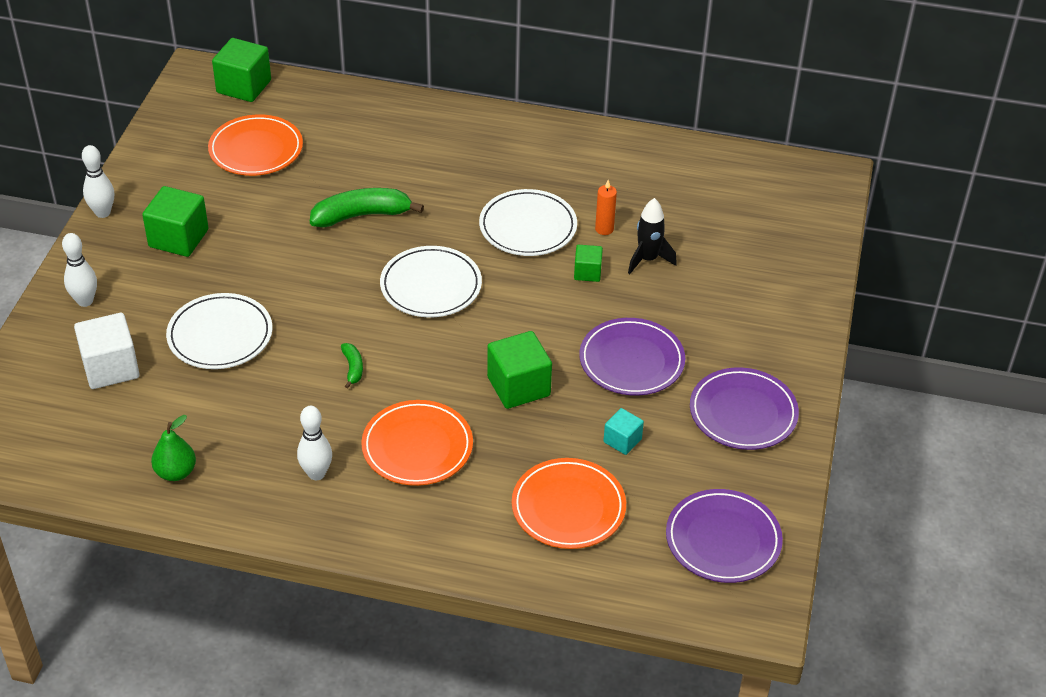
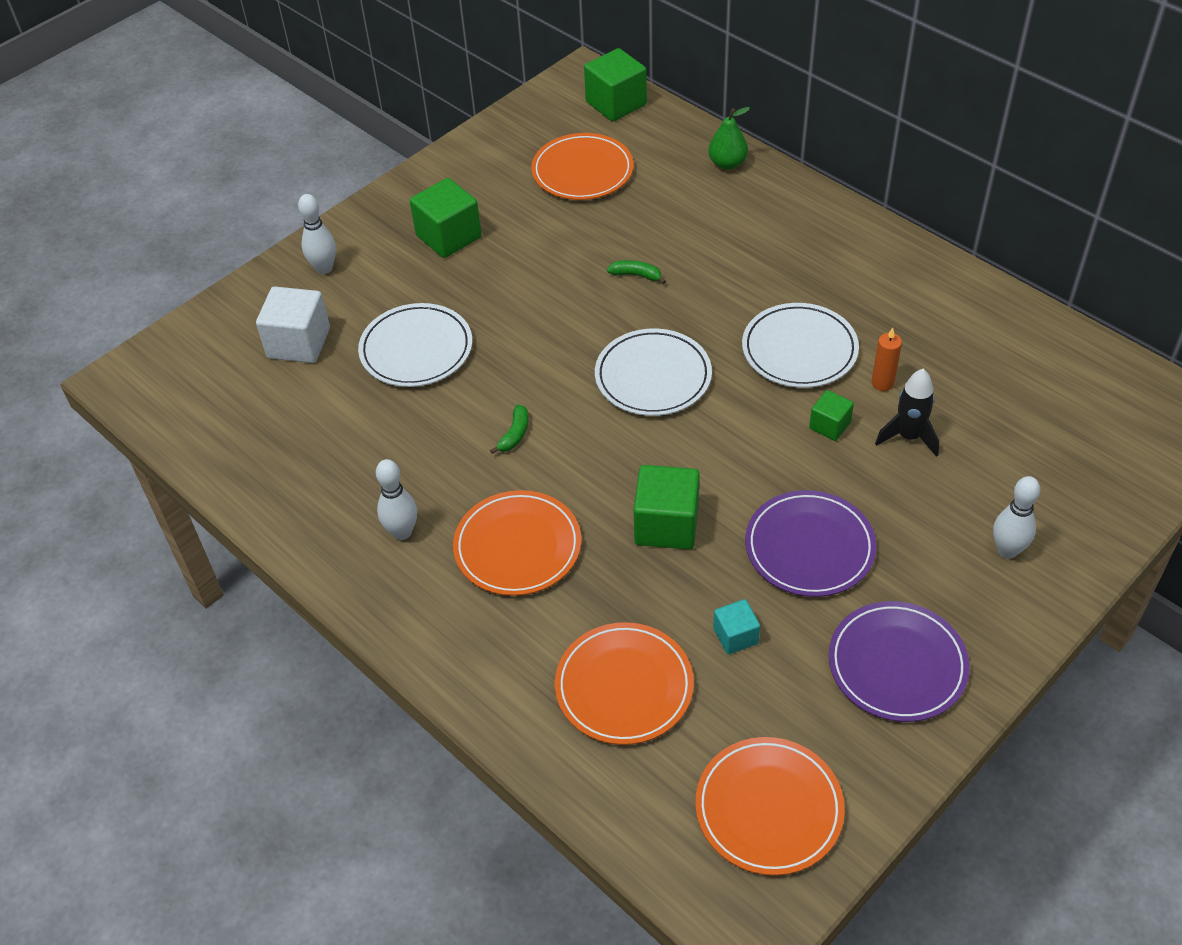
camera: 35 degrees right, 5 degrees up
white bowling pin [82,145,114,218] -> white bowling pin moved to [993,476,1040,559]
green pear [151,415,196,481] -> green pear moved to [708,107,750,170]
green banana [310,188,424,228] -> green banana [607,260,666,284], size x0.48
purple plate [666,489,783,583] -> orange plate [695,737,845,876]

